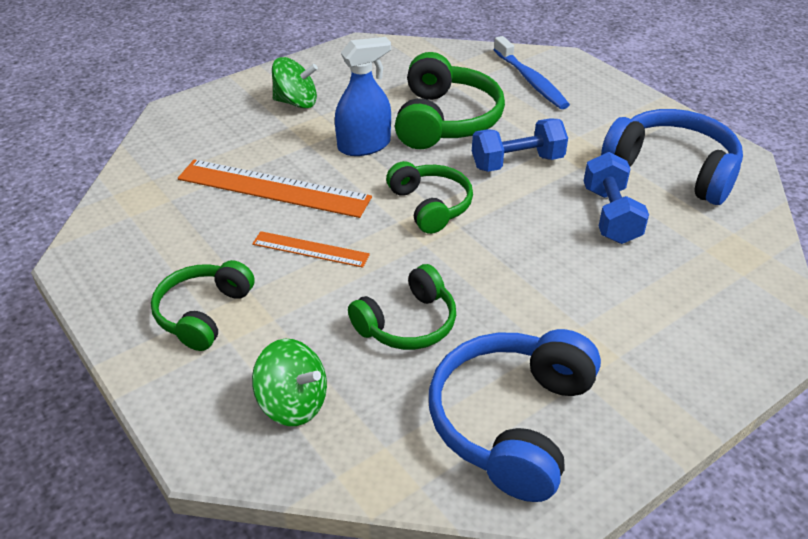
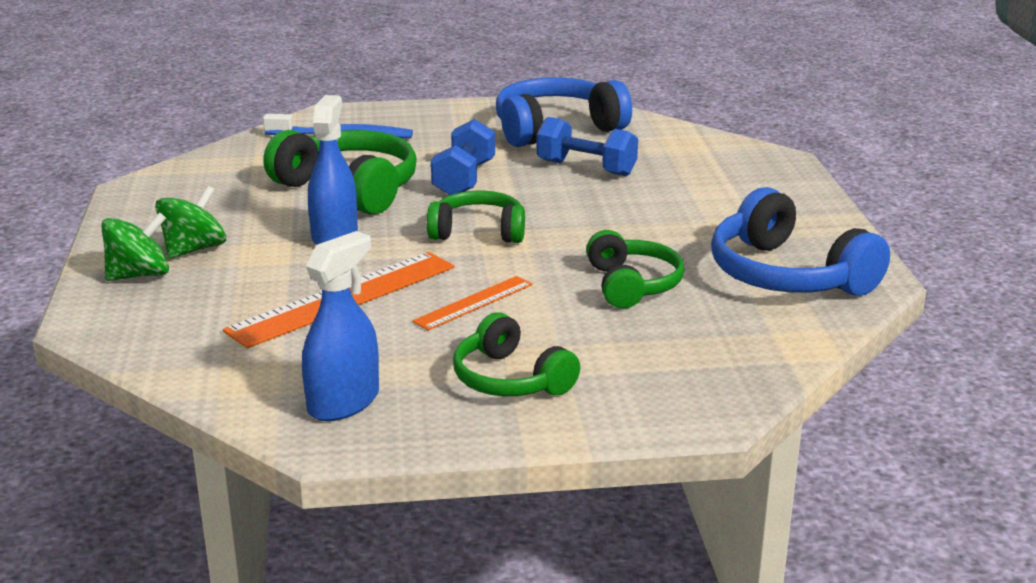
camera: 60 degrees left, 15 degrees down
green spinning top [252,339,327,426] -> green spinning top moved to [101,212,169,281]
none -> blue spray bottle [302,231,379,421]

